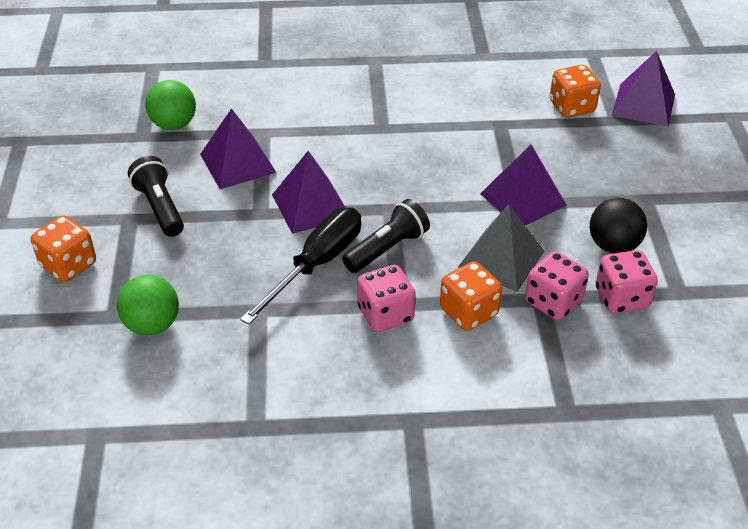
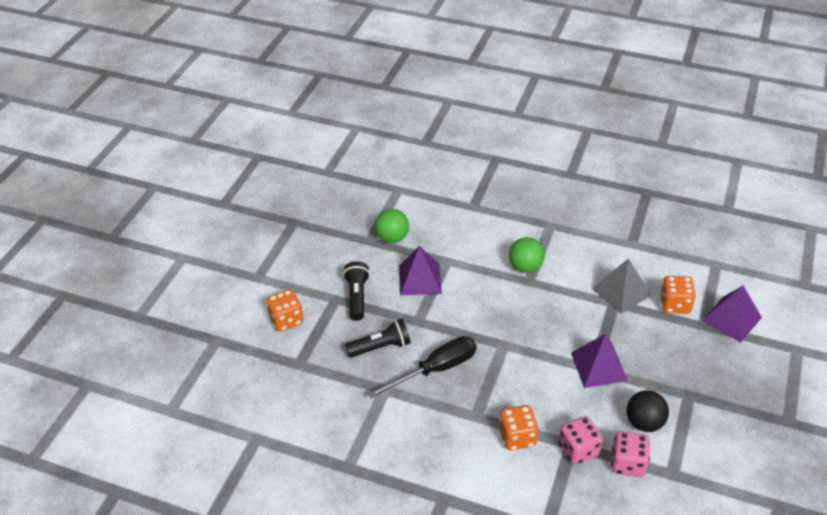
camera: 25 degrees right, 0 degrees up
green ball [117,275,179,335] -> green ball moved to [509,237,545,273]
purple pyramid [272,151,346,234] -> none
black flashlight [342,199,430,273] -> black flashlight moved to [345,319,411,358]
pink dice [357,265,416,332] -> none
grey pyramid [458,204,545,292] -> grey pyramid moved to [592,258,651,314]

